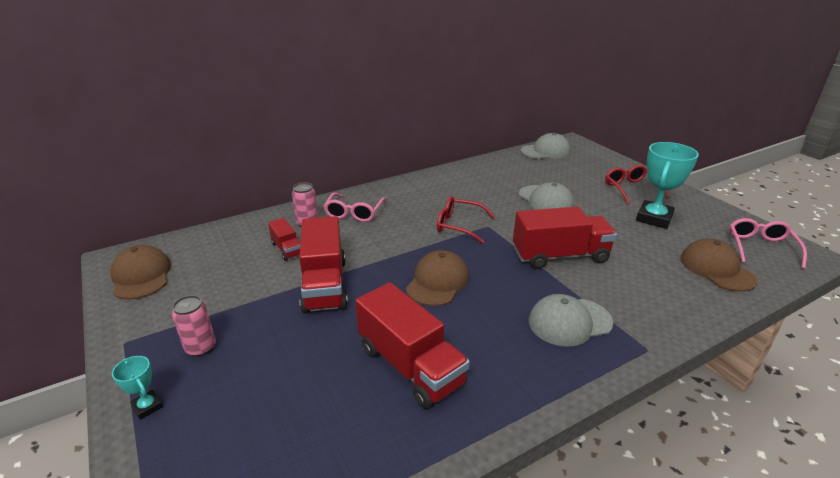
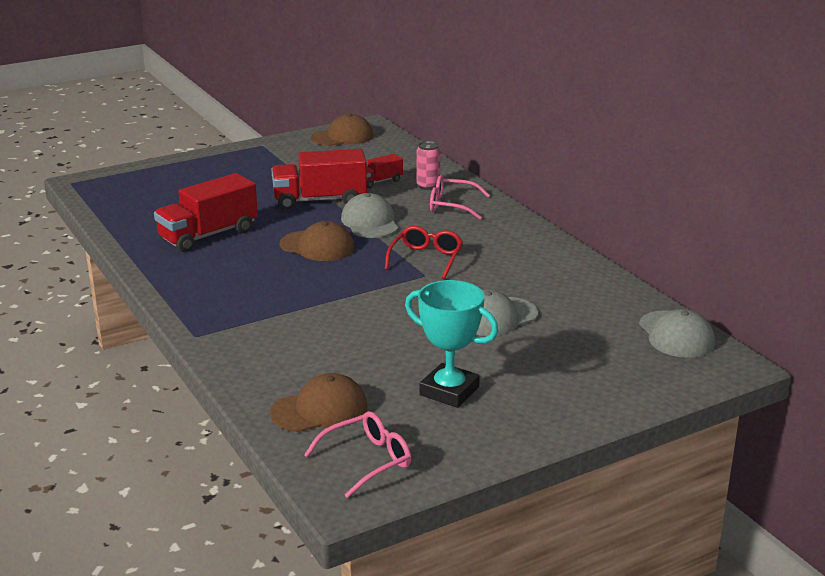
camera: 90 degrees right, 5 degrees down
turquoise trophy [112,356,163,420] -> none
pink can [172,295,216,357] -> none
red truck [513,207,617,269] -> none
grey cap [529,294,613,347] -> grey cap moved to [341,193,398,238]
red glasses [605,165,669,204] -> none
pink glasses [729,218,807,269] -> pink glasses turned 45 degrees counterclockwise [304,411,411,498]

